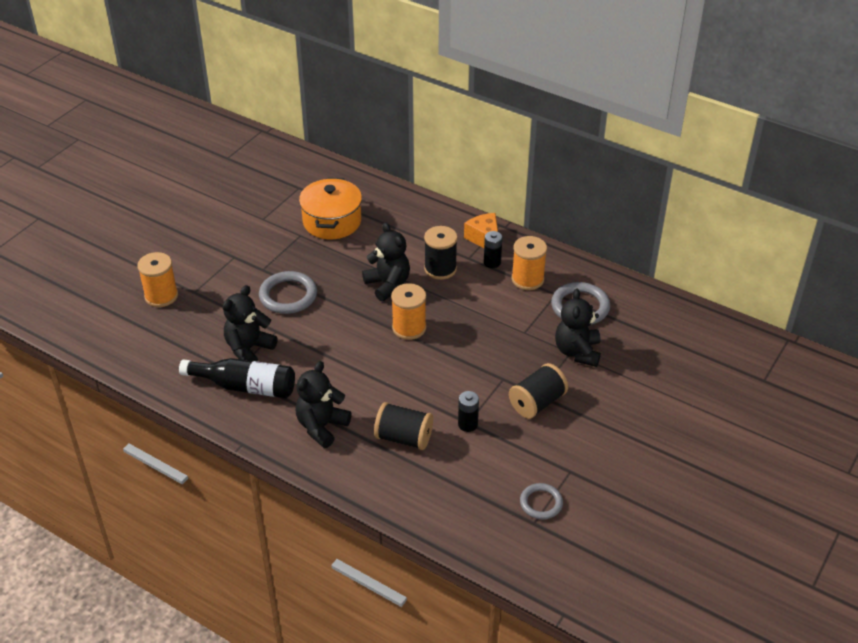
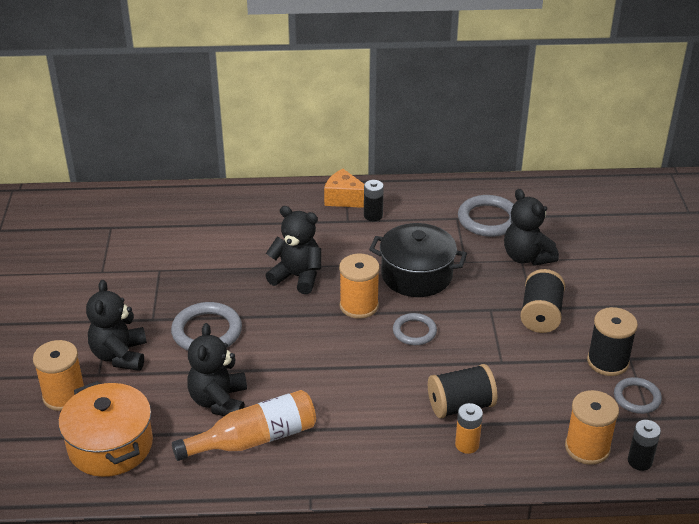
camera: 35 degrees left, 5 degrees down
black bottle [179,358,295,398] -> orange bottle [172,390,316,461]
black teddy bear [295,361,352,448] -> black teddy bear moved to [86,280,147,371]
orange pot [299,177,362,239] -> orange pot moved to [58,381,153,477]
black spool [424,226,458,280] -> black spool moved to [587,307,638,376]
black battery [458,391,479,432] -> black battery moved to [628,420,661,471]
orange spool [512,236,547,290] -> orange spool moved to [565,390,619,465]
none -> black pot [369,223,467,297]
none -> grey ring [393,313,437,345]
none -> orange battery [455,403,483,454]

